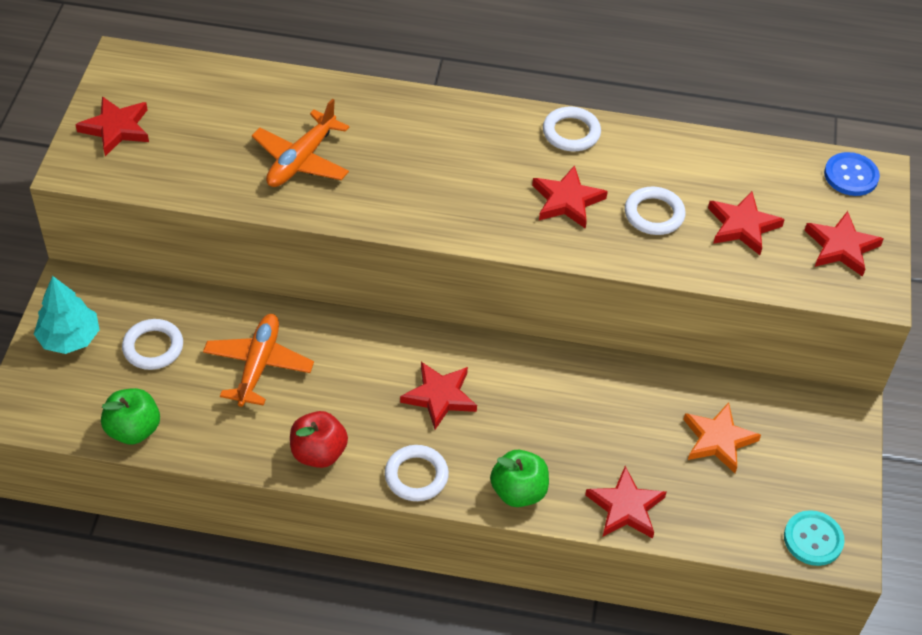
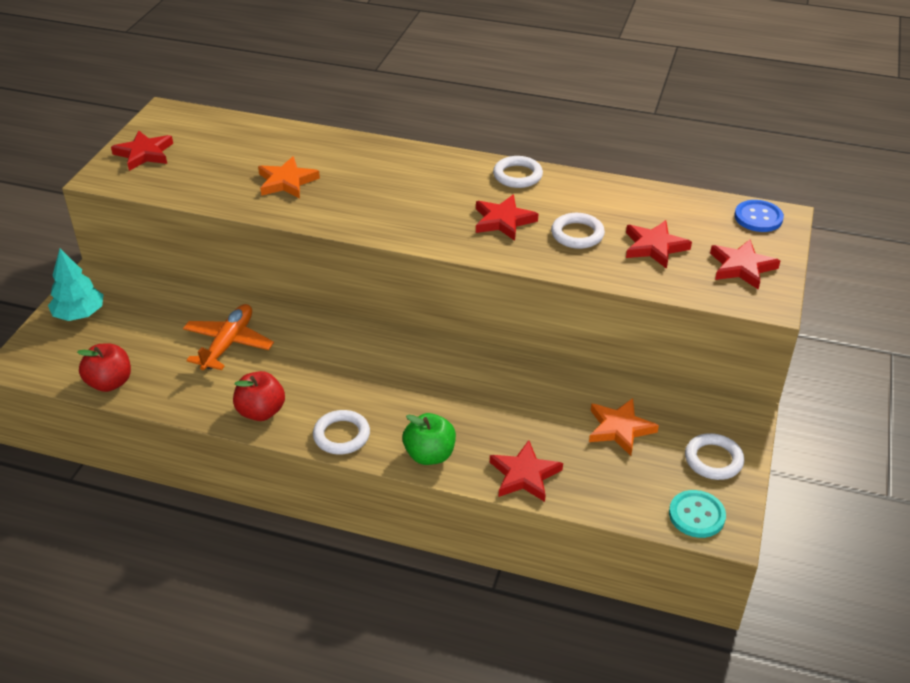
camera: 10 degrees right, 10 degrees down
green apple [101,388,160,444] -> red apple [77,343,131,392]
white ring [122,319,183,370] -> white ring moved to [685,433,744,480]
orange plane [252,99,349,187] -> orange star [258,156,320,198]
red star [400,362,477,430] -> none

